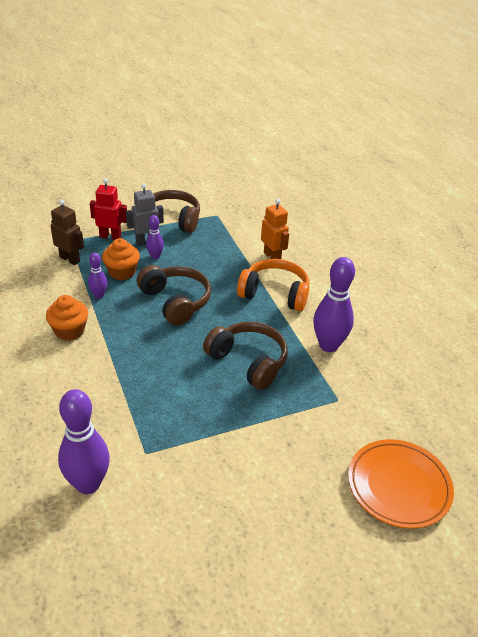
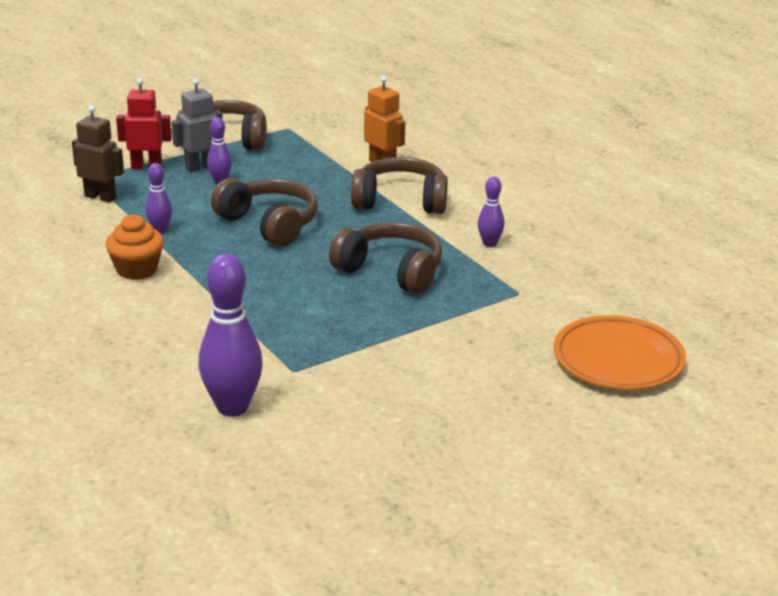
camera: 10 degrees left, 10 degrees down
orange cupcake [102,238,140,280] -> none
orange headphones [237,259,309,311] -> brown headphones [351,157,448,214]
purple bowling pin [313,257,355,352] -> purple bowling pin [478,177,505,247], size x0.51

